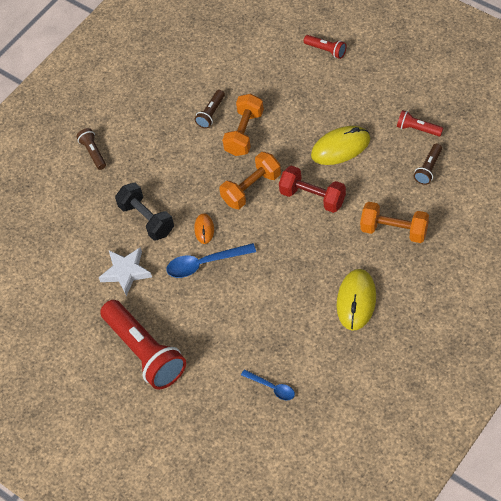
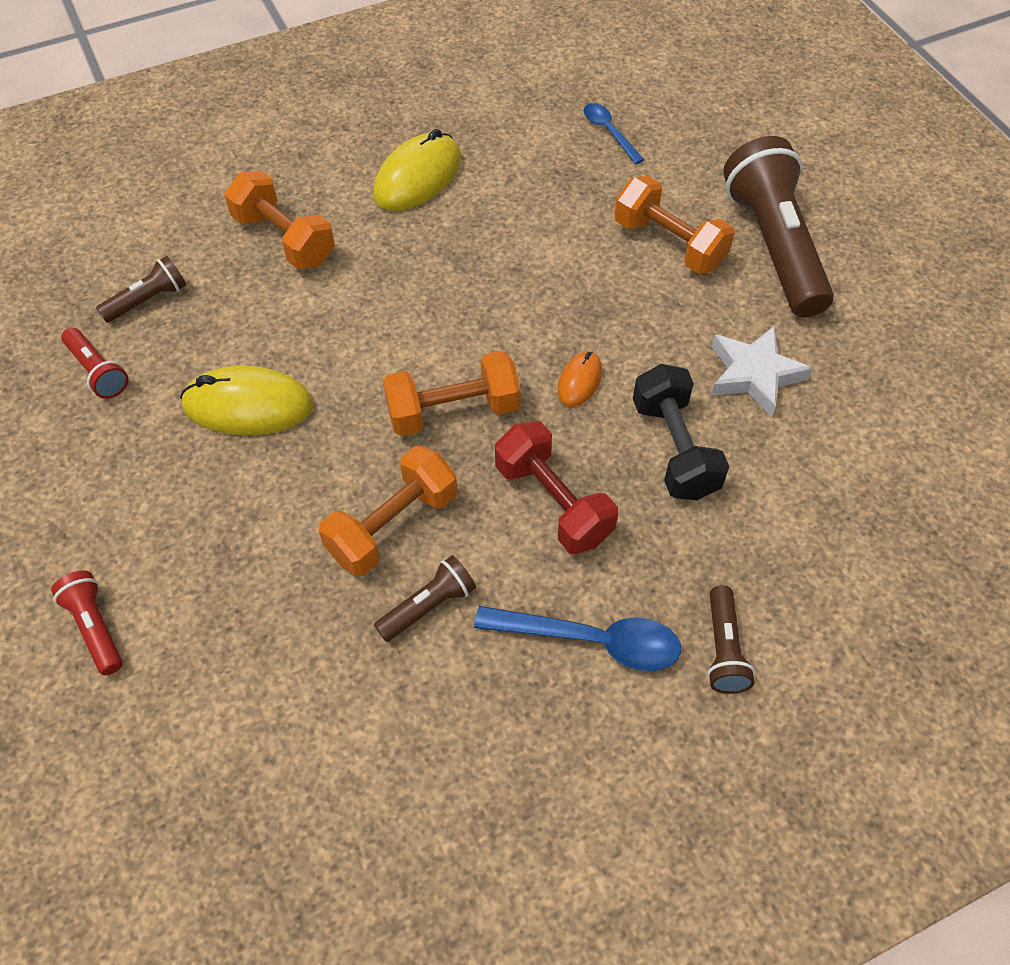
camera: 160 degrees left, 0 degrees up
red flashlight [100,300,186,390] -> brown flashlight [723,136,834,317]
blue spoon [166,243,256,278] -> blue spoon moved to [474,606,682,671]
red dumbbell [279,166,346,213] -> red dumbbell moved to [495,421,618,554]
none -> orange dumbbell [614,176,735,274]

